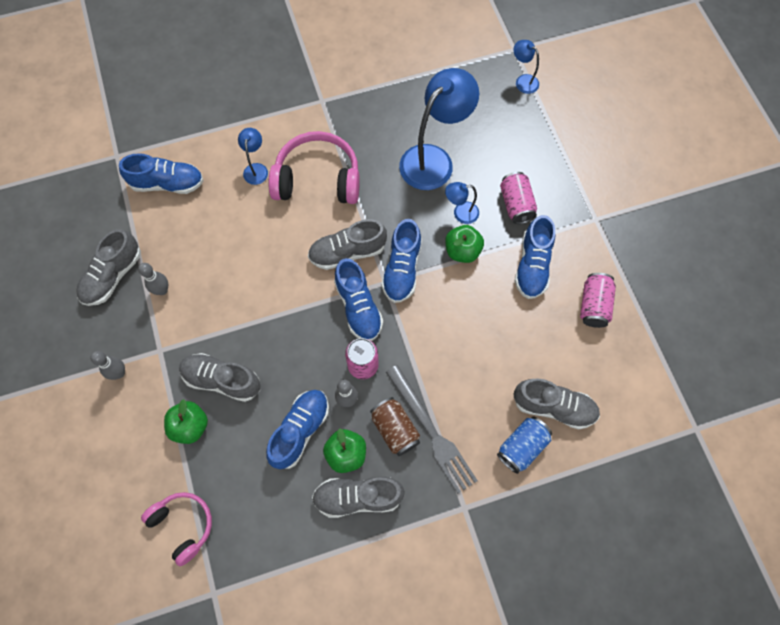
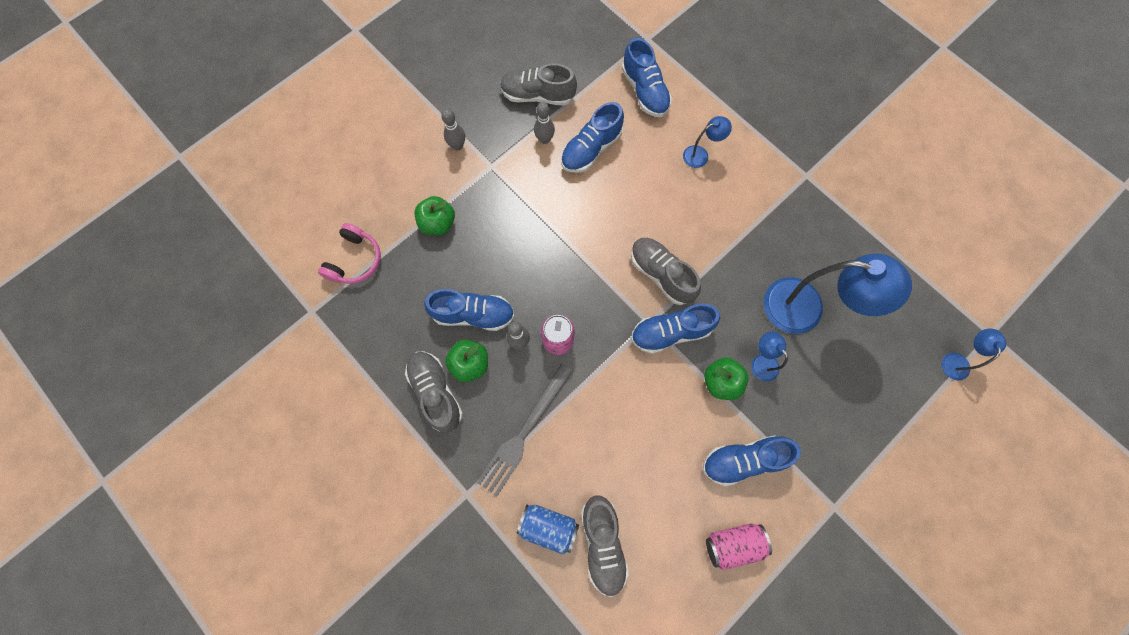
camera: 65 degrees right, 5 degrees up
grey shoe [179,353,261,402] -> none
pink headphones [269,131,360,204] -> none
blue shoe [334,258,383,341] -> blue shoe moved to [561,102,624,173]
brown can [370,397,420,456] -> none
pink can [500,172,537,224] -> none

